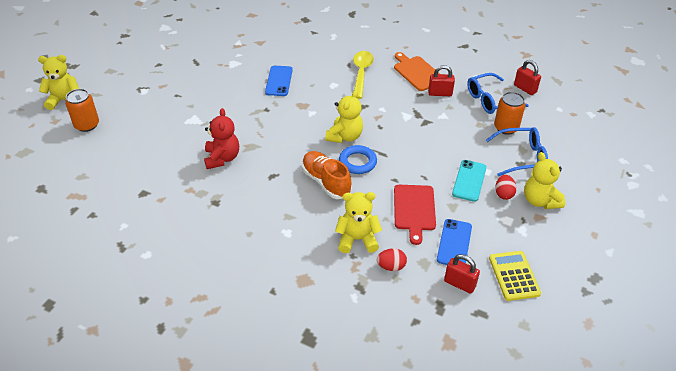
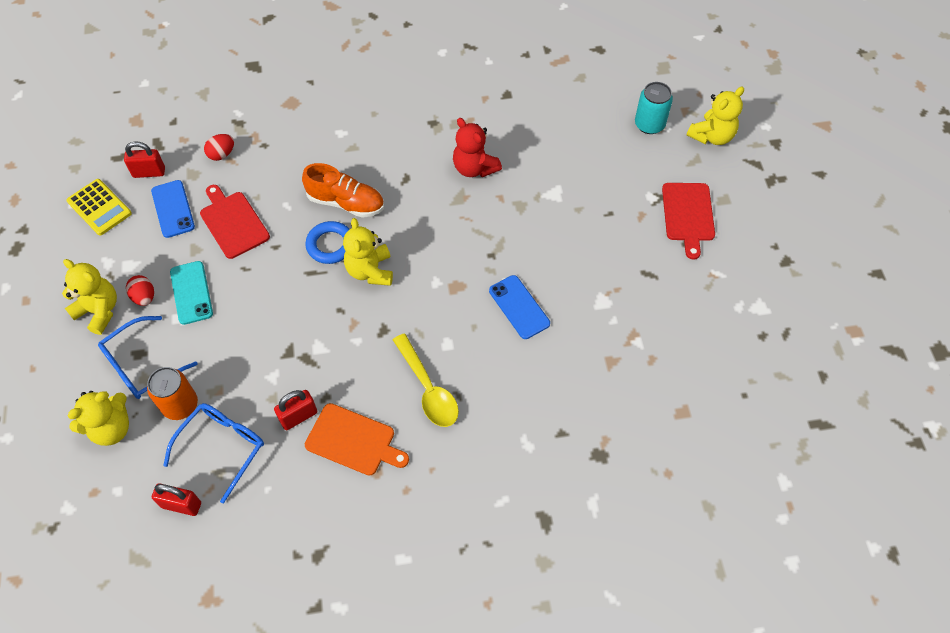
camera: 145 degrees right, 15 degrees up
orange can [65,89,99,132] -> turquoise can [635,82,673,134]
yellow teddy bear [335,192,382,253] -> yellow teddy bear moved to [67,391,129,446]
none -> red cutting board [662,183,715,260]

